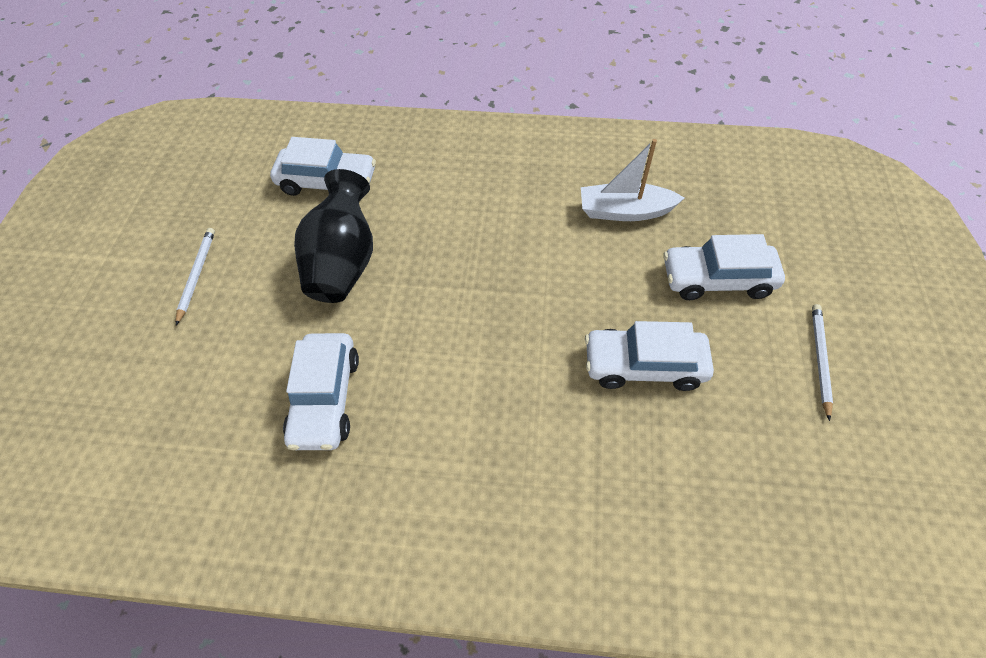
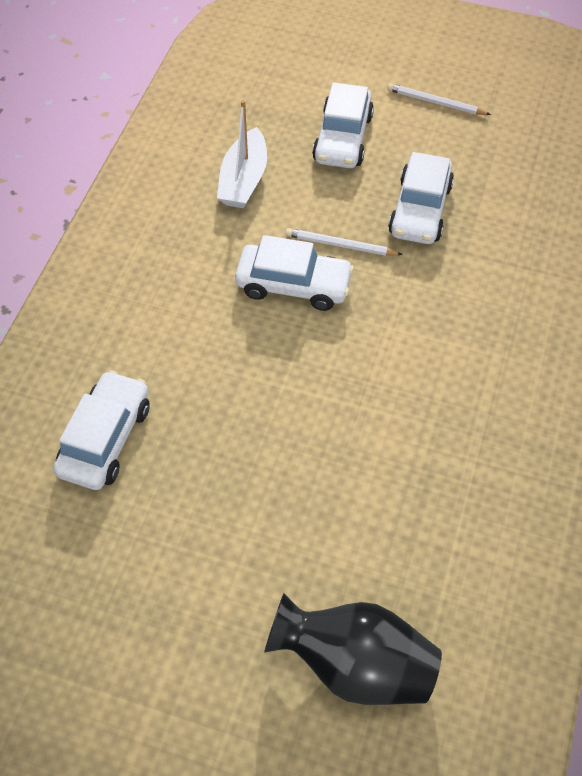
camera: 80 degrees left, 0 degrees up
white pencil [176,228,215,325] -> white pencil moved to [285,228,403,256]
white car [283,333,359,450] -> white car moved to [235,235,354,311]
black vase [294,169,373,303] -> black vase moved to [264,593,442,705]

